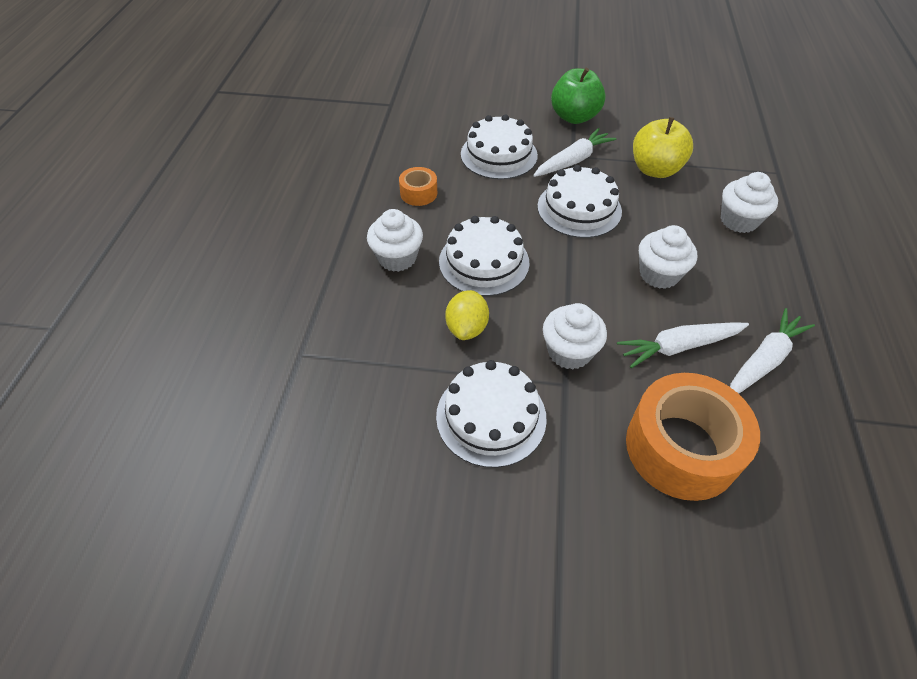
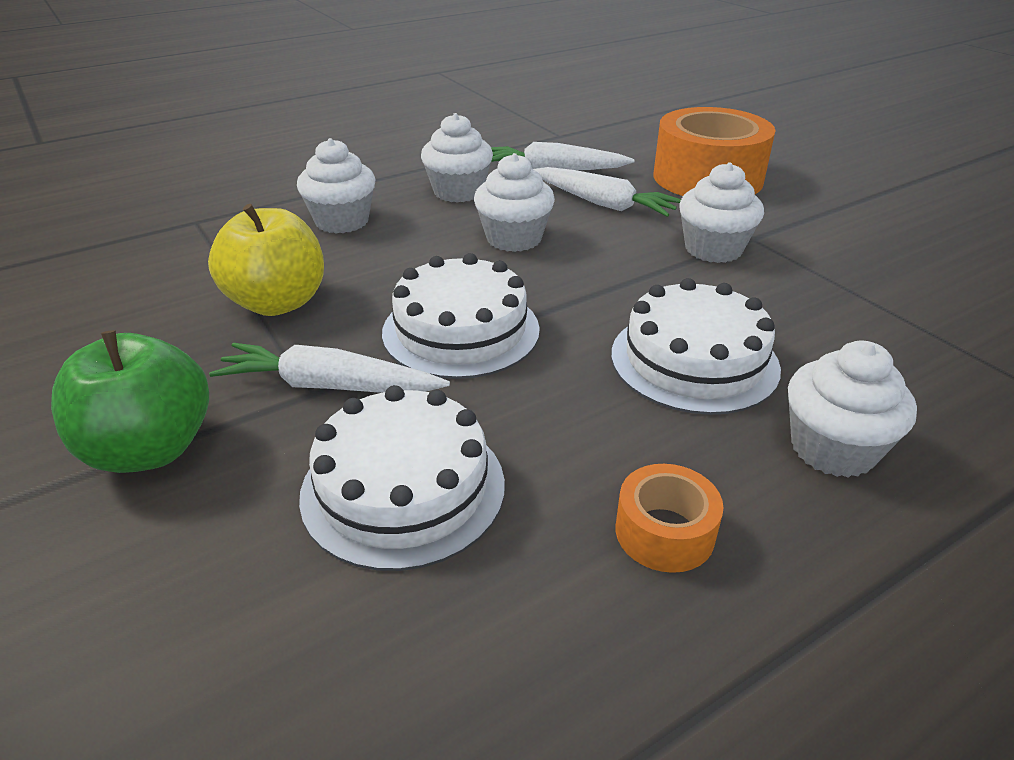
camera: 130 degrees left, 15 degrees down
white cake [436,360,547,468] -> none
yellow lemon [445,290,489,340] -> none
none -> white cupcake [421,113,493,203]

